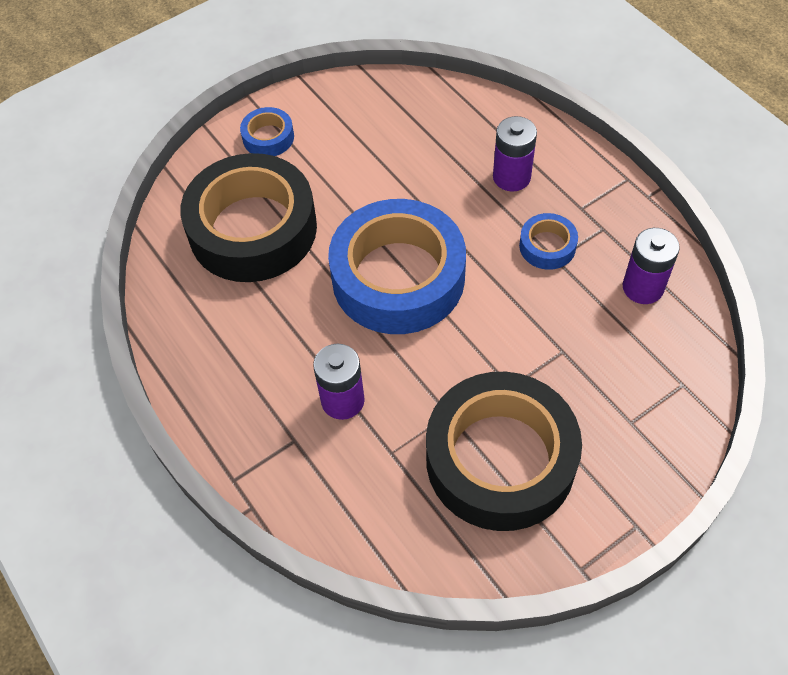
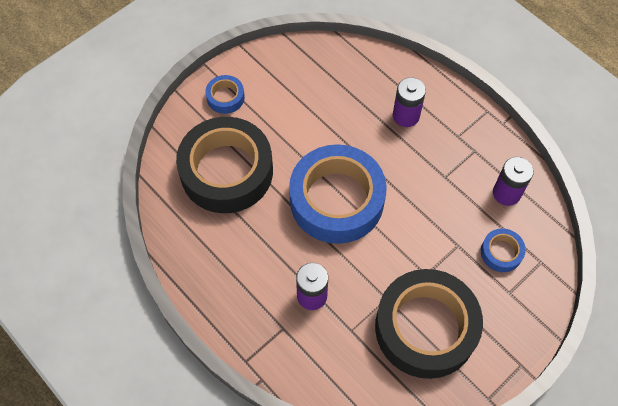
camera: 10 degrees left, 5 degrees up
blue tape [519,213,578,270] -> blue tape moved to [481,228,526,272]

